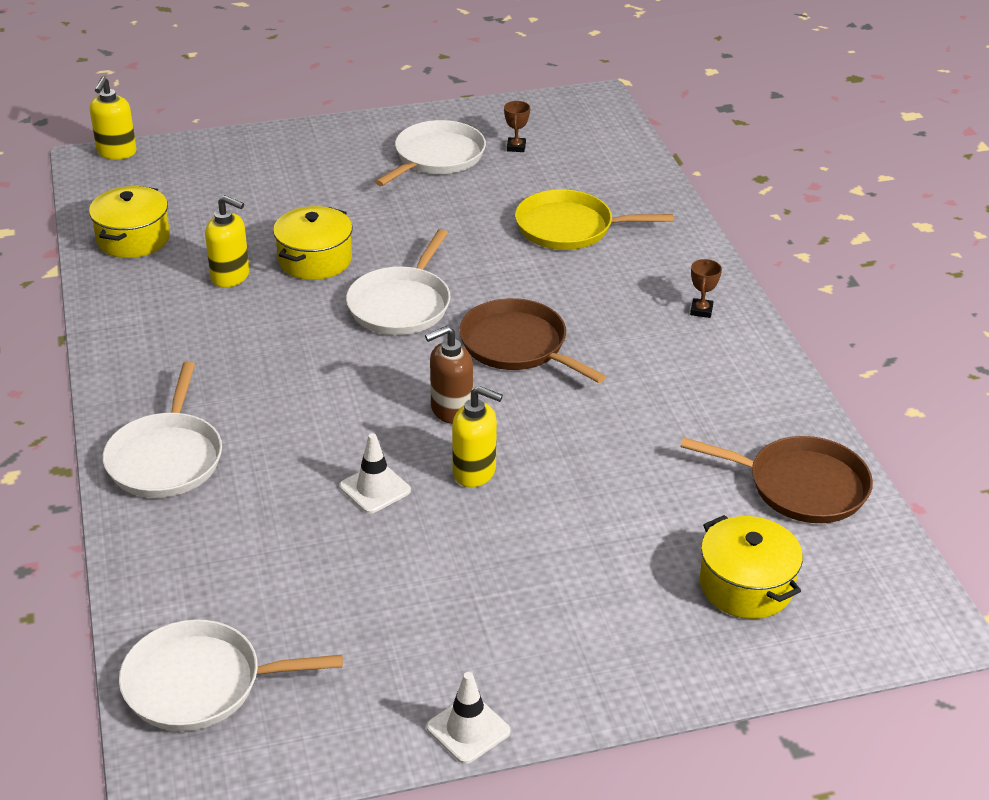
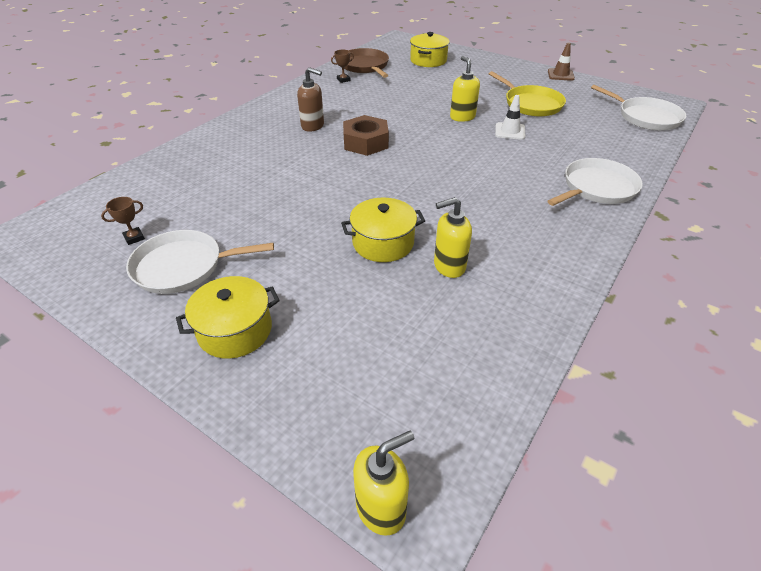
camera: 130 degrees left, 5 degrees up
yellow pot [89,186,170,258] -> yellow pot moved to [176,276,280,359]
yellow soap dispenser [205,195,249,288] -> yellow soap dispenser turned 90 degrees counterclockwise [434,197,472,278]
white pan [346,229,451,335] -> none
brown soap dispenser [425,326,473,424] -> brown soap dispenser moved to [297,67,324,132]
white traffic cone [426,672,511,764] -> brown traffic cone [548,42,575,81]
brown pan [459,298,606,383] -> brown nut [343,115,389,156]
yellow pan [515,189,673,250] -> yellow pan moved to [489,71,566,116]
brown trophy [690,259,722,318] -> brown trophy moved to [331,49,354,83]

